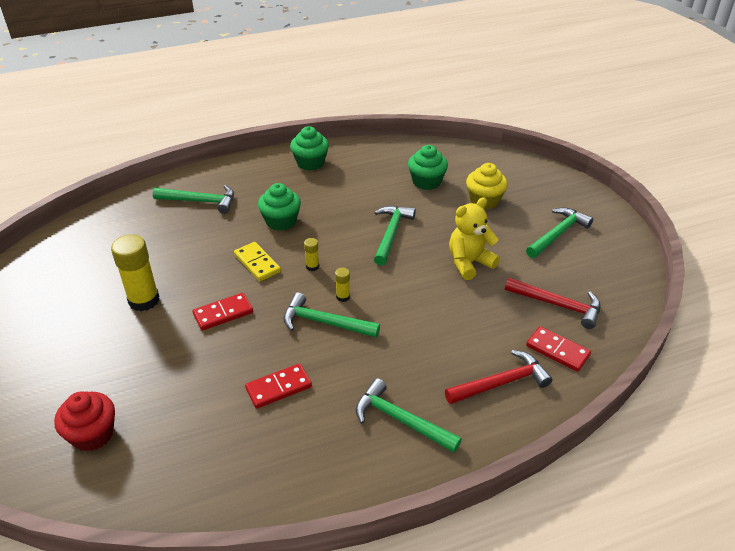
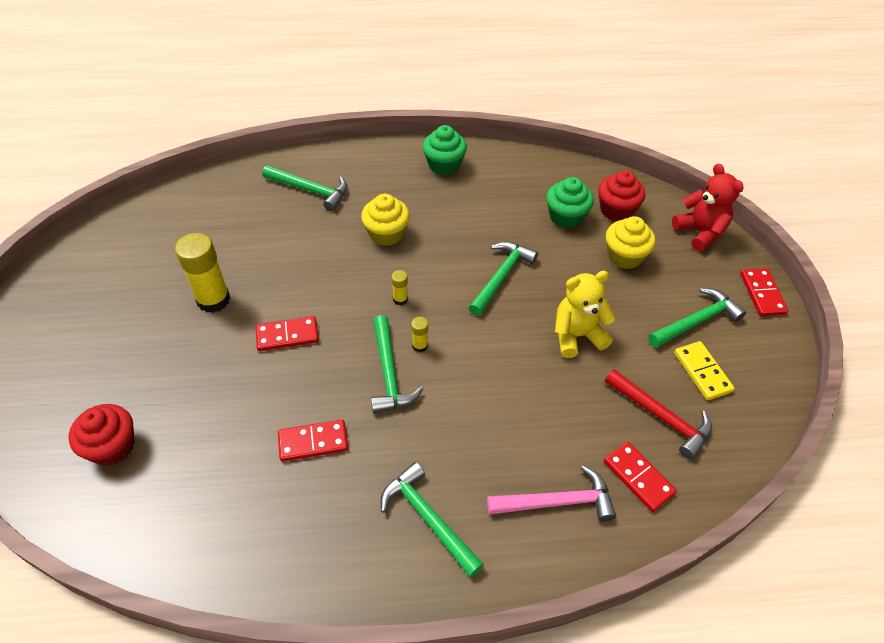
camera: 15 degrees right, 10 degrees up
yellow domino [234,242,281,281] -> yellow domino moved to [674,341,735,400]
green cupcake [258,183,301,231] -> yellow cupcake [361,194,410,246]
green hammer [284,293,380,338] -> green hammer turned 135 degrees counterclockwise [371,315,423,413]
red hammer [445,350,553,404] -> pink hammer [487,465,616,522]
none -> red cupcake [598,170,645,221]
none -> red teddy bear [672,164,744,251]
none -> red domino [740,268,788,317]

